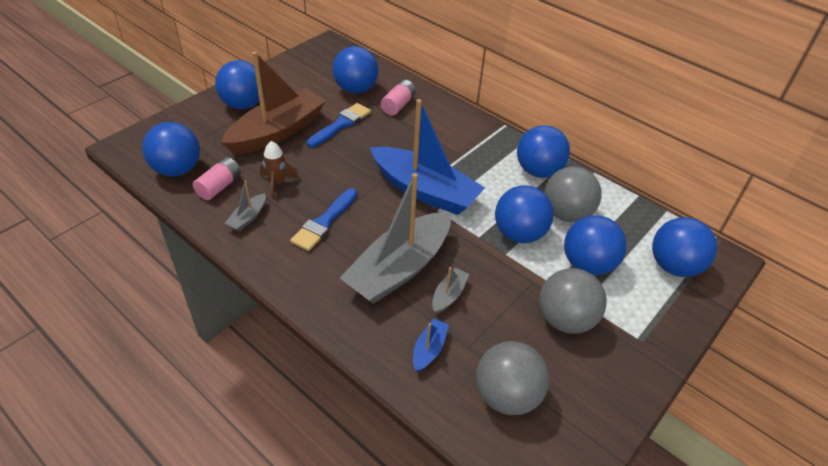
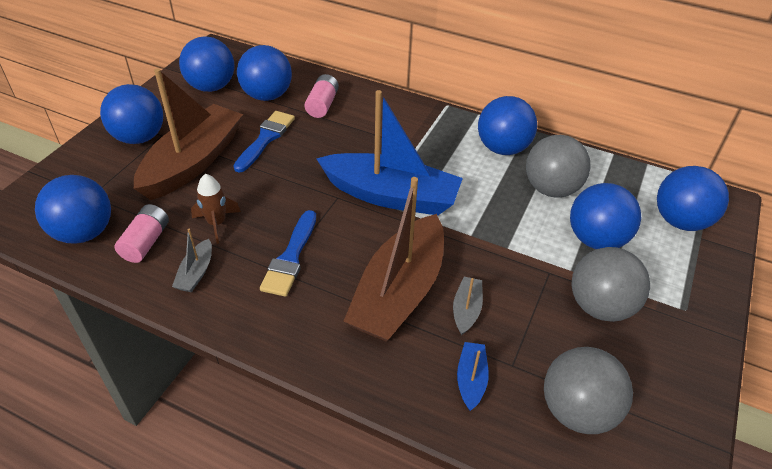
camera: 15 degrees left, 0 degrees up
grey boat [340,173,451,304] -> brown boat [344,177,444,342]
blue ball [495,185,554,243] -> blue ball moved to [179,36,235,92]

